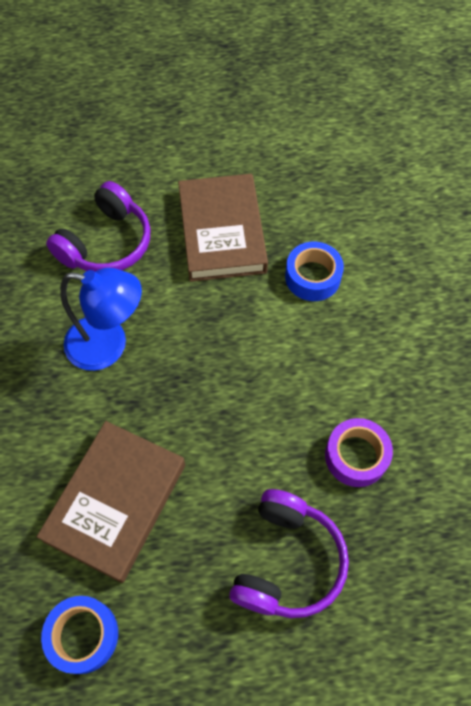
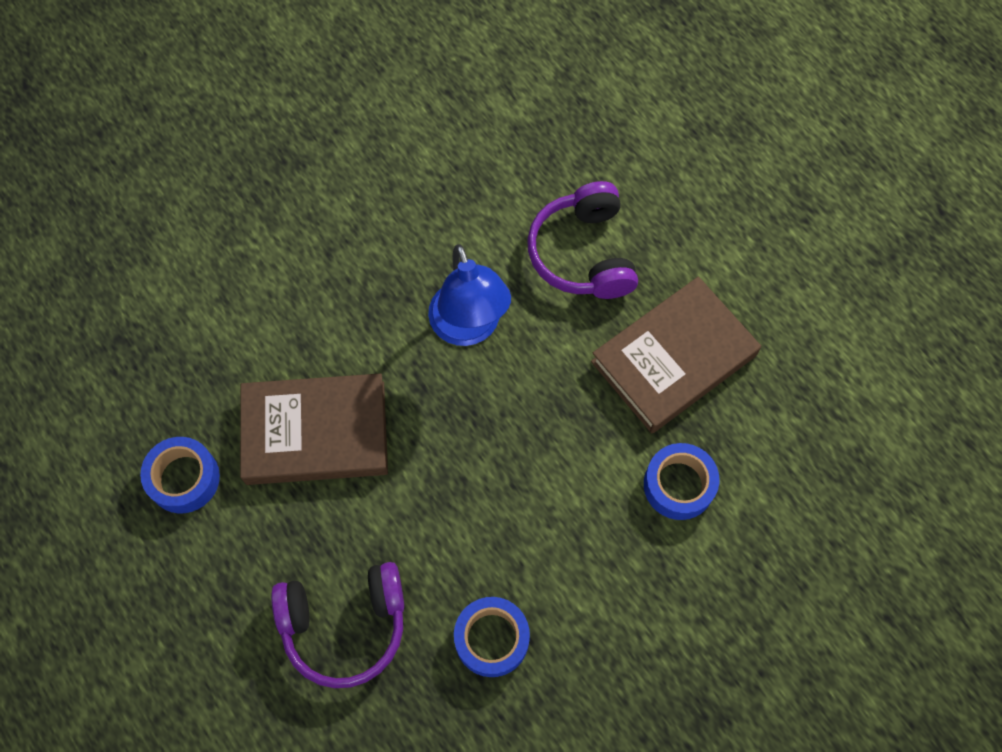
camera: 60 degrees right, 5 degrees up
purple headphones [46,181,150,271] -> purple headphones turned 75 degrees clockwise [527,181,638,299]
purple tape [325,418,393,487] -> blue tape [454,597,530,677]

